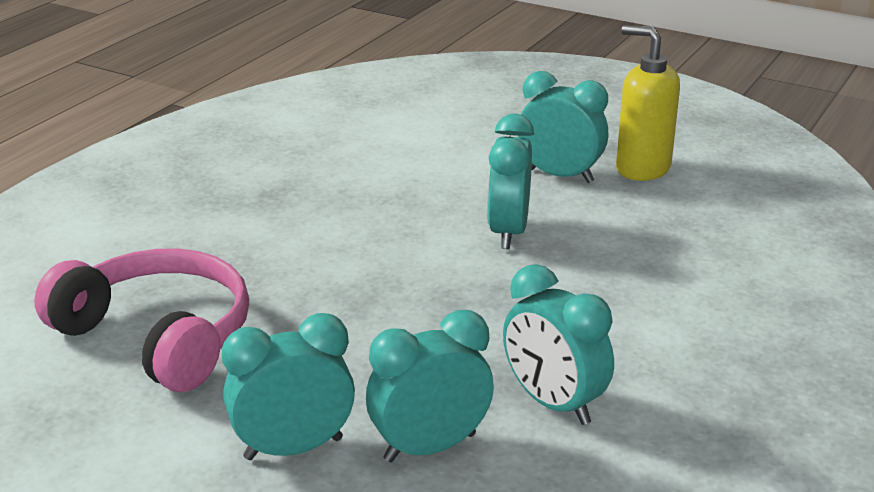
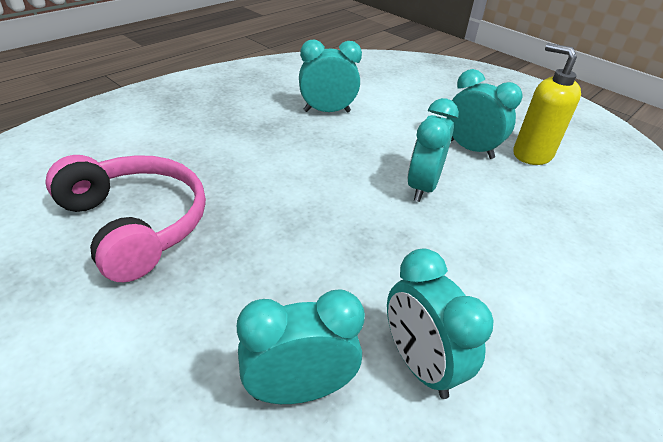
camera: 10 degrees right, 10 degrees up
turquoise clock [222,313,355,460] -> turquoise clock moved to [299,40,362,113]

